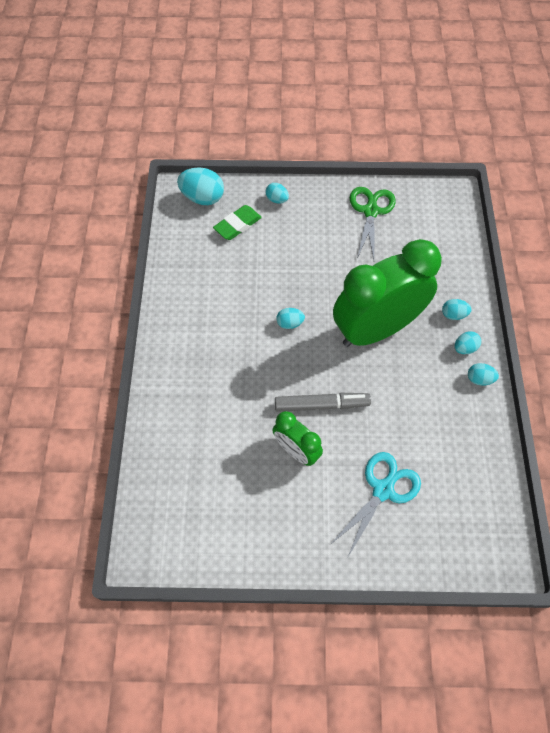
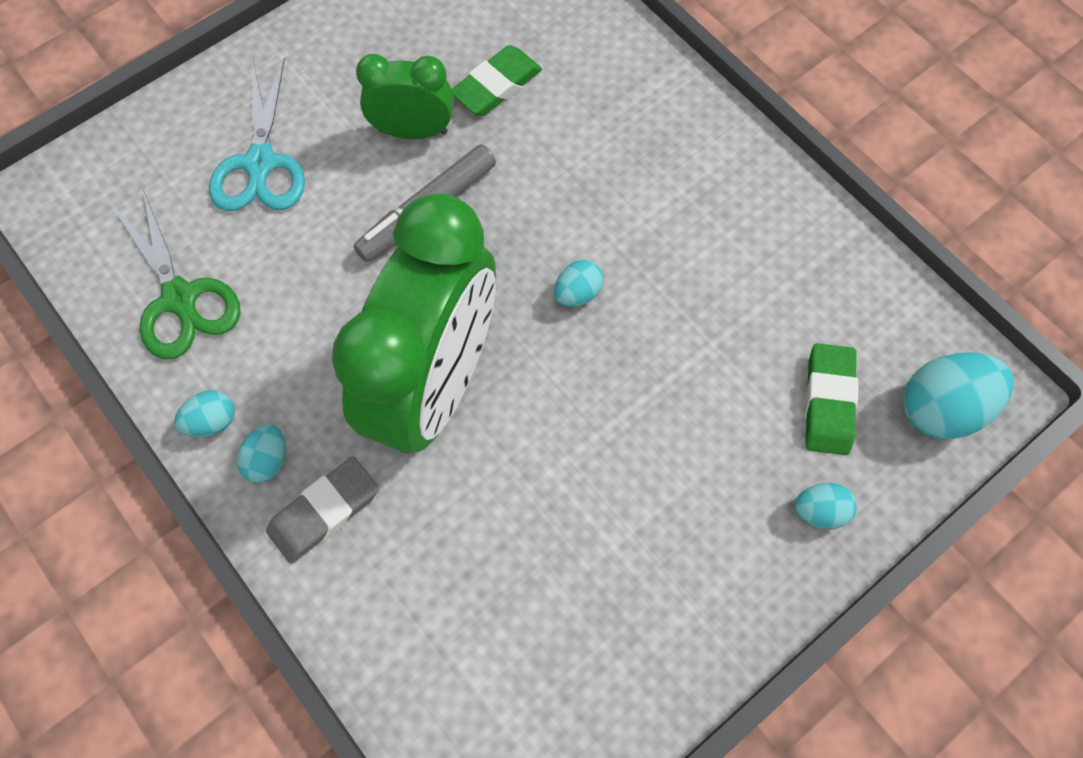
camera: 140 degrees right, 5 degrees up
green scissors [350,187,395,260] -> green scissors moved to [112,190,241,360]
turquoise egg [442,299,471,320] -> grey eraser [266,456,379,564]
none -> green eraser [452,45,542,116]

